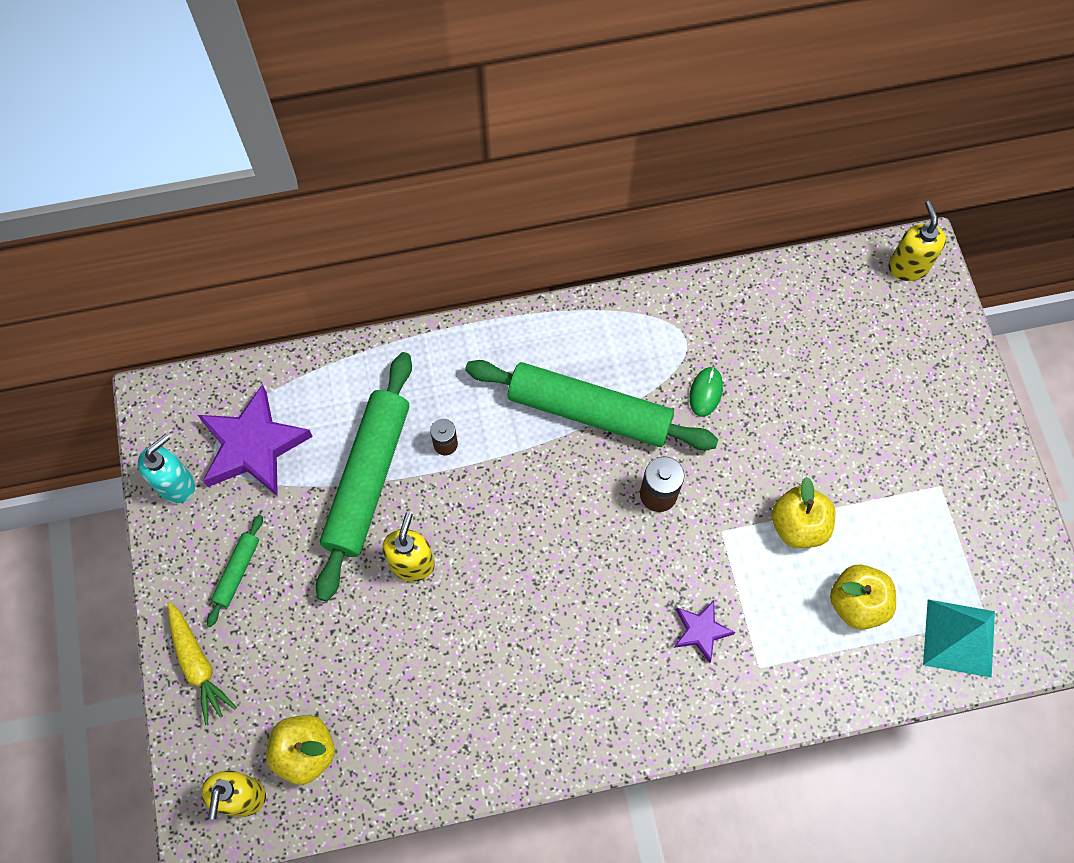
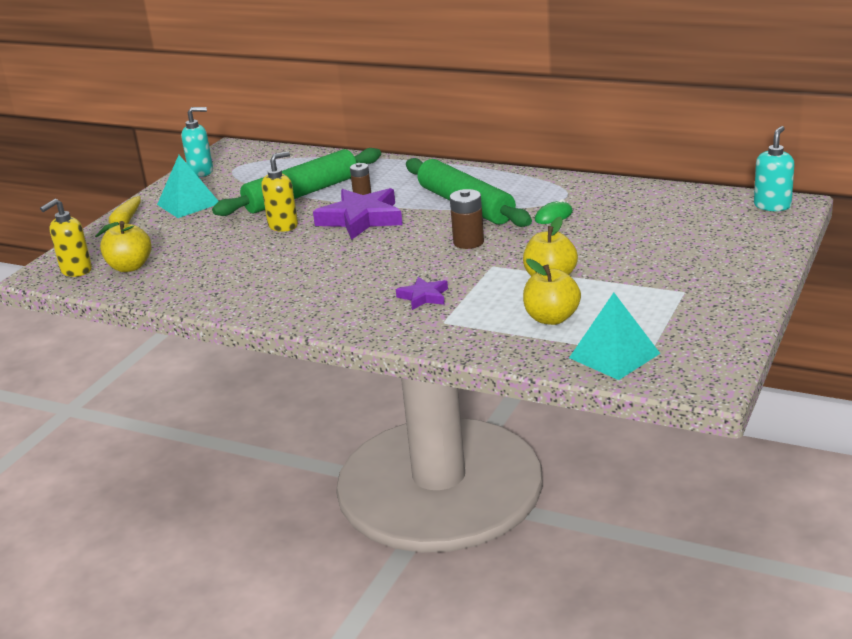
camera: 40 degrees right, 40 degrees down
purple star [198,384,313,497] -> purple star moved to [313,188,403,240]
green rolling pin [207,515,263,627] -> turquoise pyramid [157,155,218,218]
yellow soap dispenser [888,201,946,281] -> turquoise soap dispenser [754,126,794,211]

